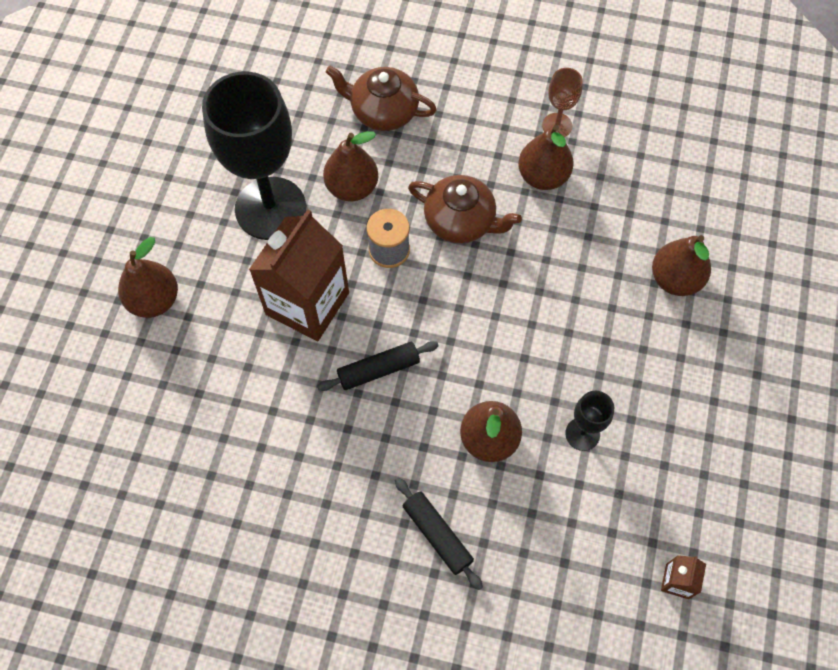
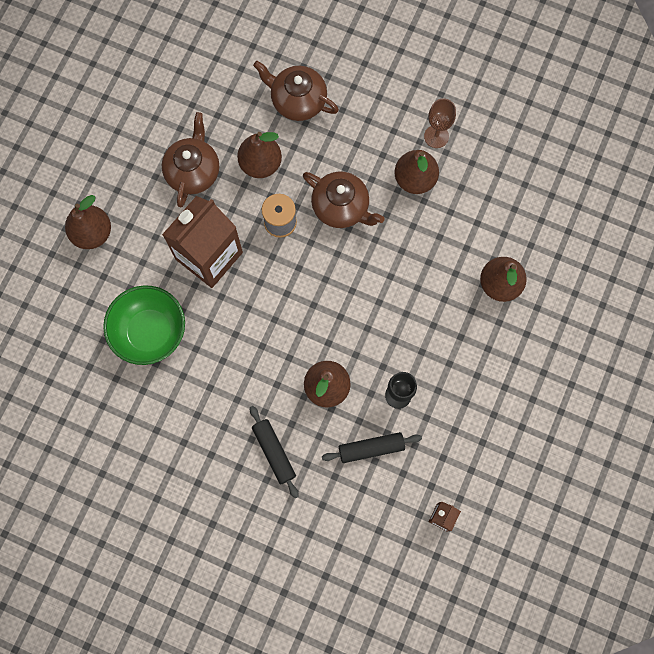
camera: 10 degrees right, 10 degrees up
black goblet [202,71,306,240] -> brown teapot [162,112,219,207]
black rolling pin [317,341,439,391] -> black rolling pin moved to [322,432,422,463]
none -> green bowl [103,285,185,365]

